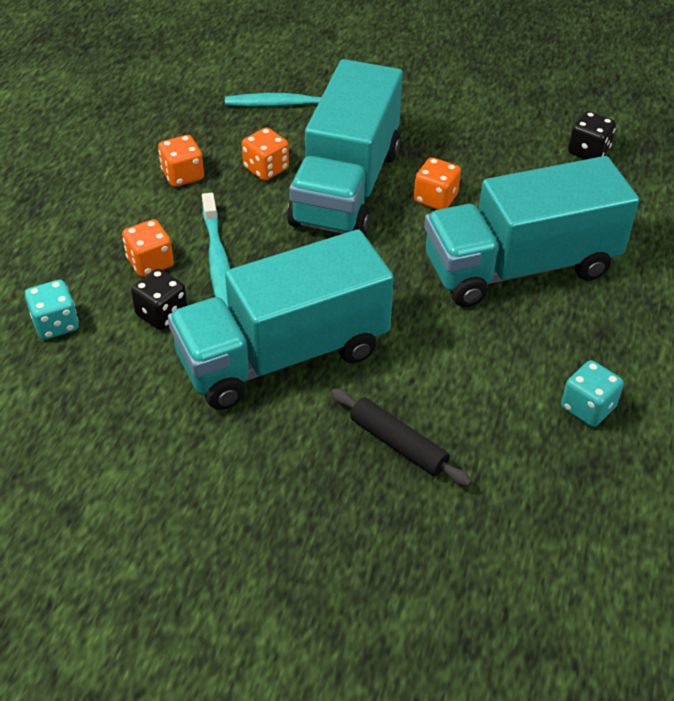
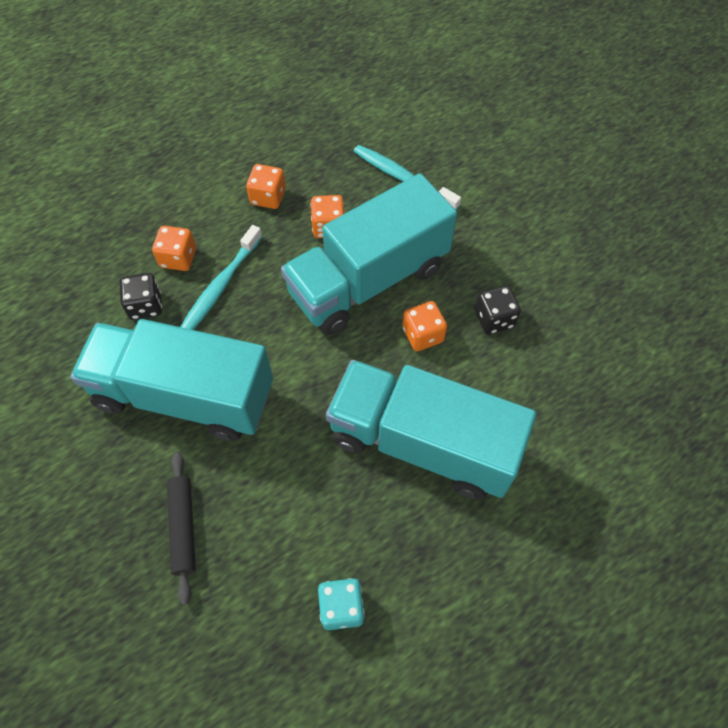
camera: 40 degrees right, 15 degrees up
turquoise dice [25,280,79,340] -> none
black dice [568,111,616,159] -> black dice moved to [475,286,521,334]

